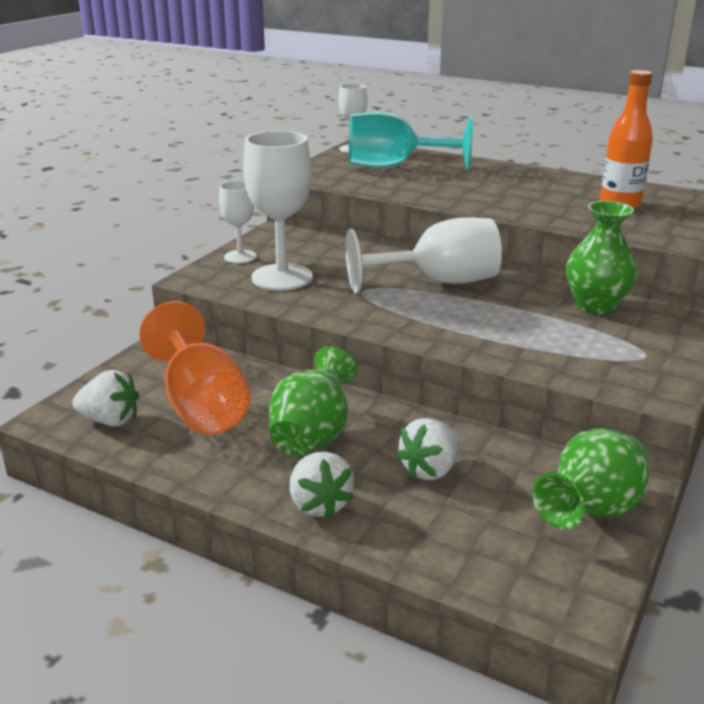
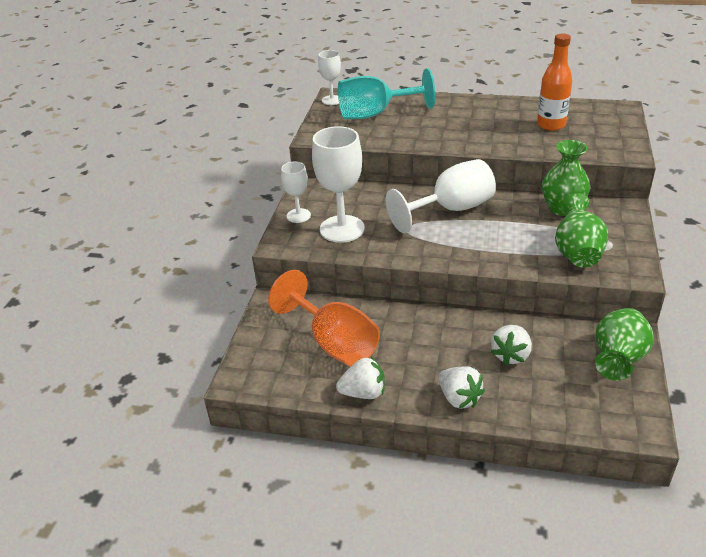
camera: 15 degrees left, 10 degrees up
white strawberry [72,370,139,427] -> white strawberry moved to [336,357,385,399]
green vase [269,346,358,456] -> green vase moved to [555,193,608,268]

